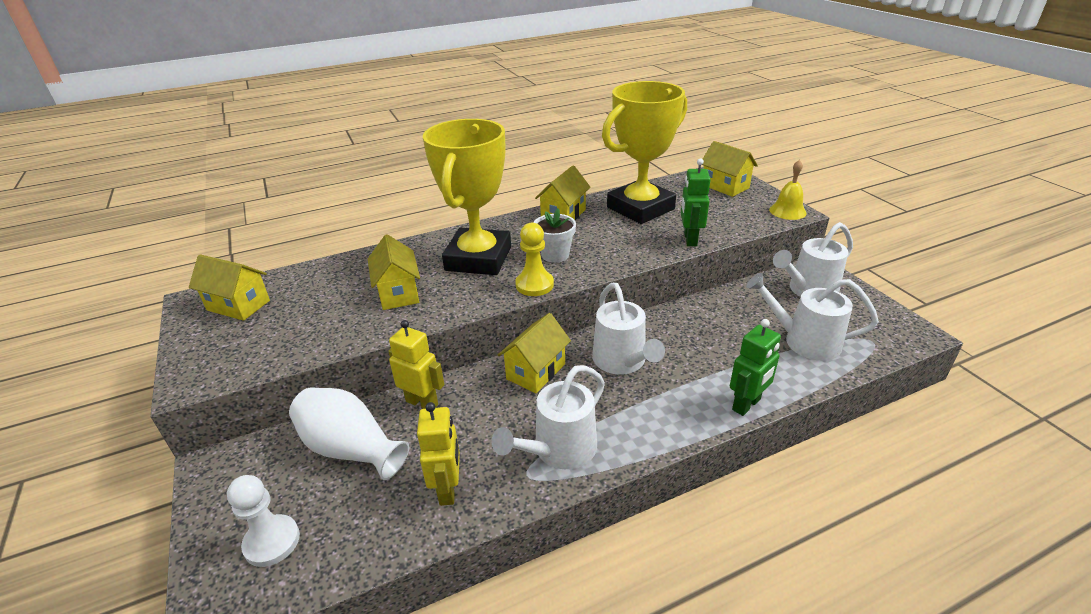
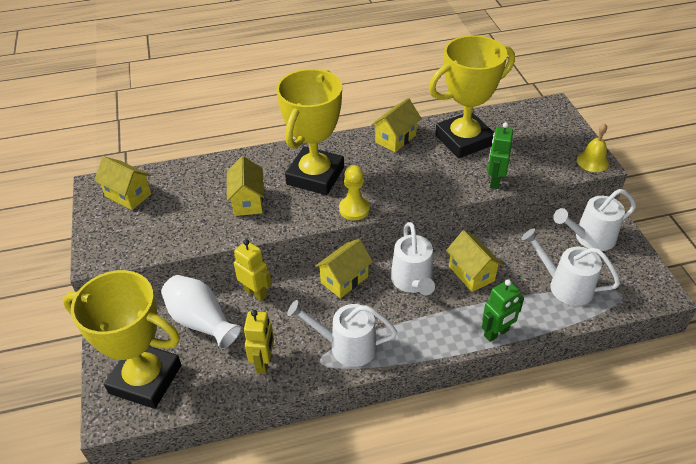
camera: 10 degrees right, 10 degrees up
white pawn [227,475,300,567] -> yellow trophy [63,270,181,409]
white watering can [492,365,605,469] -> white watering can turned 45 degrees clockwise [287,300,397,367]
white flower pot [533,208,576,263] -> none
yellow house [702,141,758,197] -> yellow house moved to [446,230,503,292]

